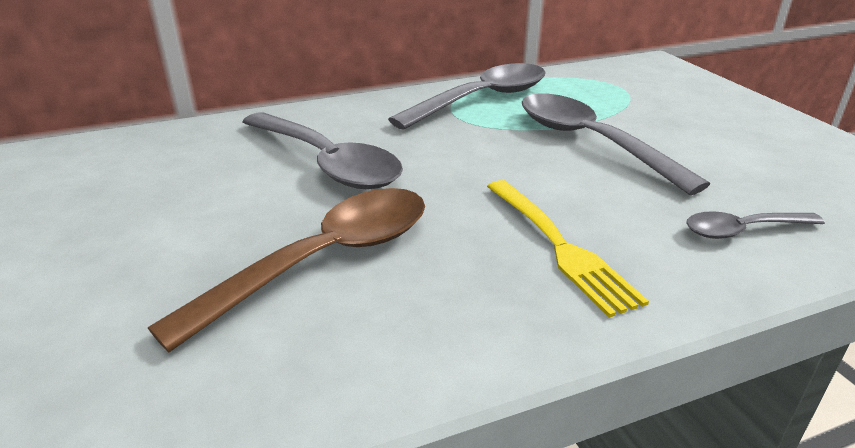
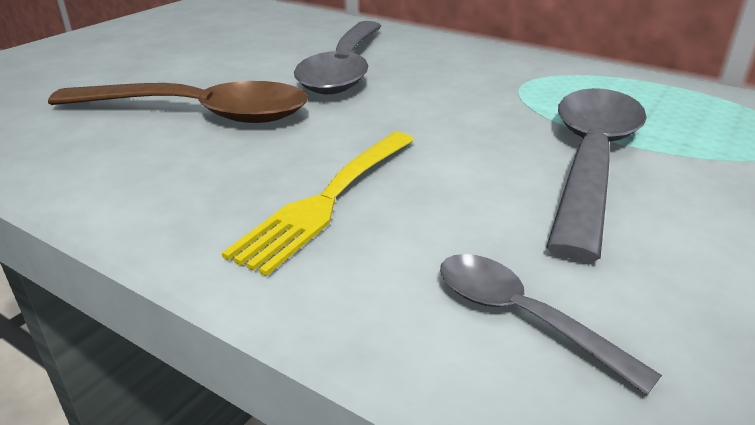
camera: 55 degrees right, 0 degrees up
grey spoon [388,63,546,130] -> none

